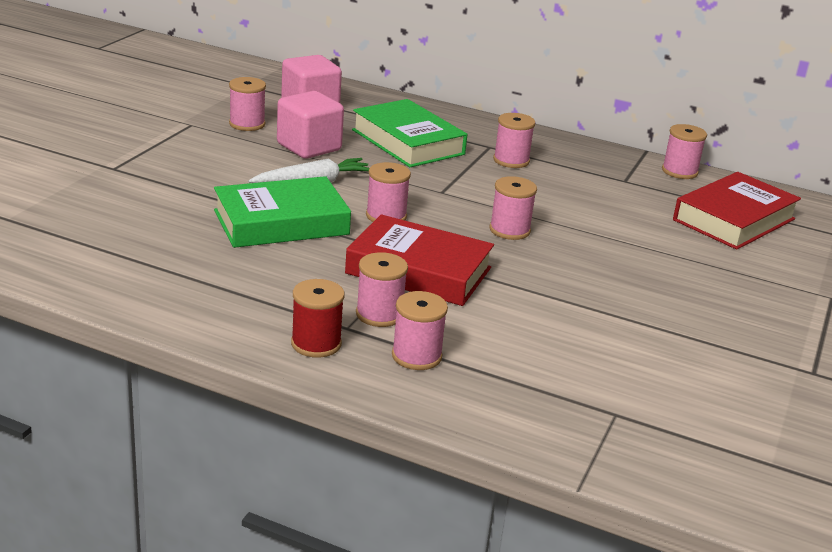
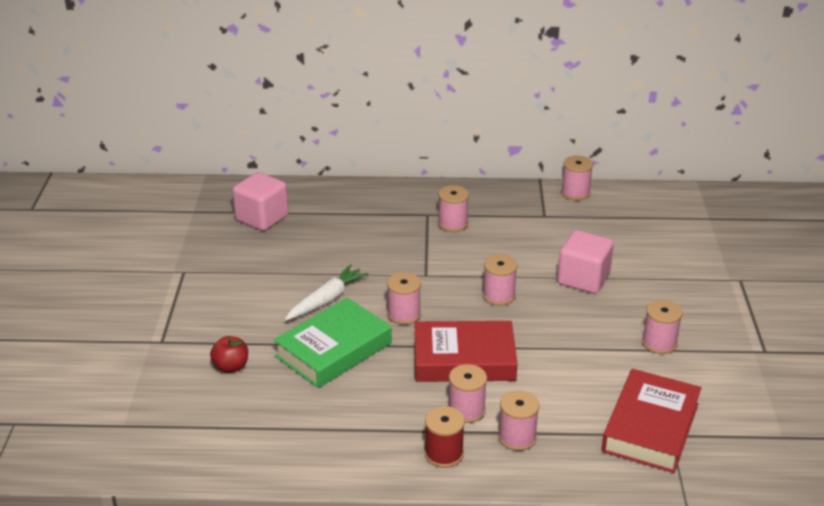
camera: 20 degrees left, 5 degrees up
pink spool [229,77,266,131] -> pink spool moved to [642,300,683,354]
pink cube [277,91,344,159] -> pink cube moved to [557,230,614,294]
green book [352,99,467,167] -> none
red book [673,172,801,250] -> red book moved to [601,369,701,473]
none -> red apple [210,336,248,373]

